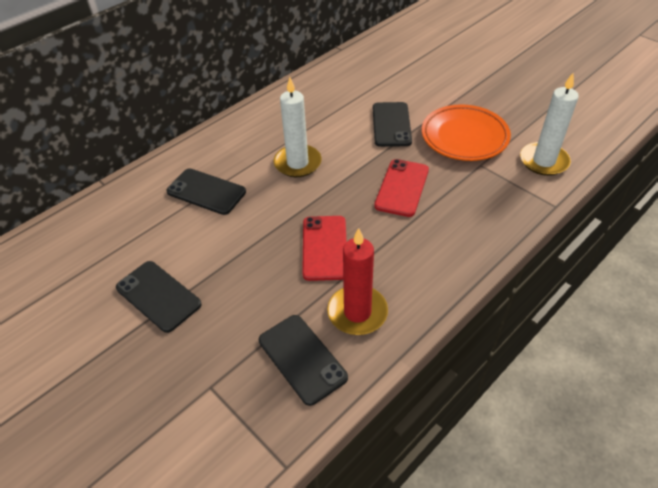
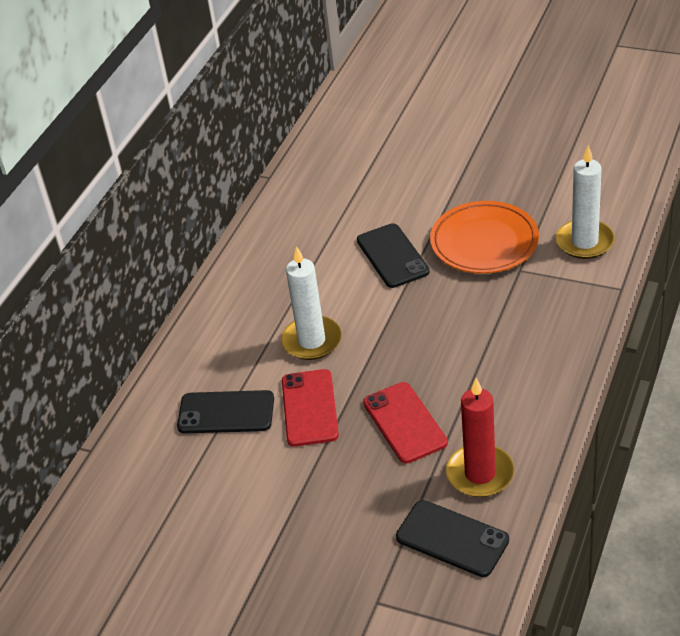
camera: 20 degrees left, 5 degrees down
black phone [116,261,202,333] -> none
red phone [374,159,429,217] -> red phone moved to [282,369,339,447]

